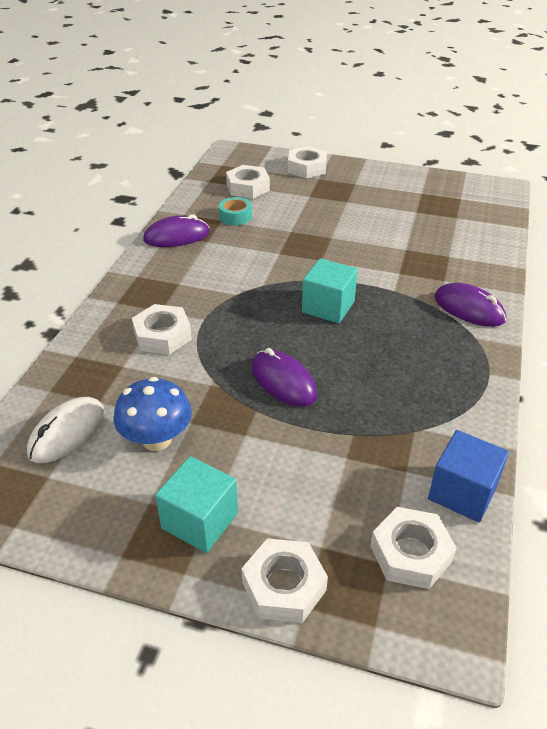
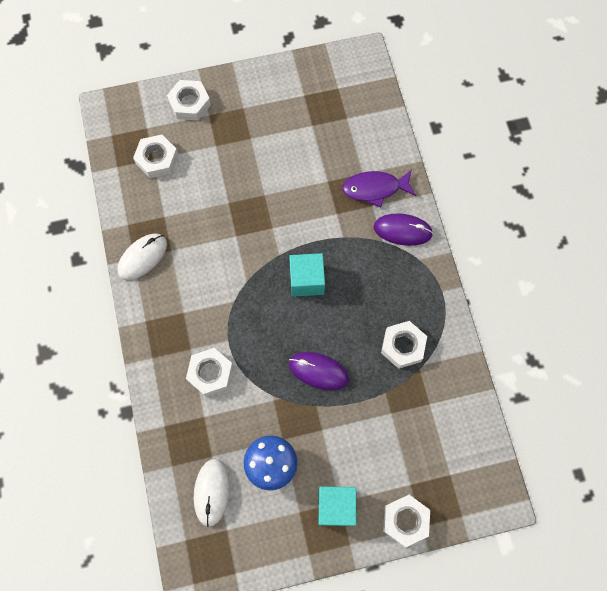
camera: 30 degrees left, 30 degrees up
purple mouse [143,214,210,247] -> white mouse [117,233,167,280]
turquoise tape [219,197,252,225] -> none
white nut [370,507,457,589] -> white nut moved to [381,321,427,369]
blue cube [428,430,509,522] -> none
none -> purple fish [342,170,416,207]

